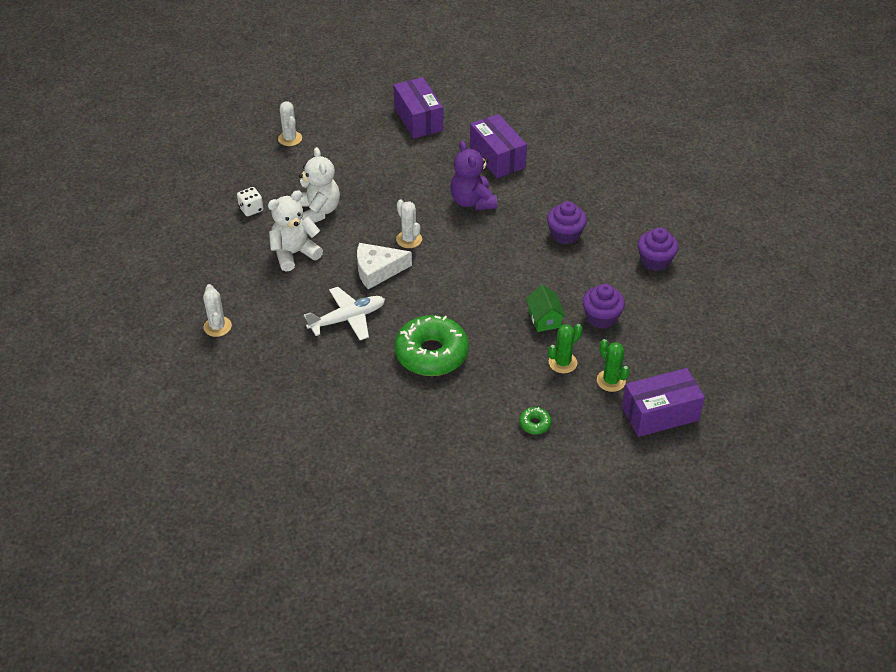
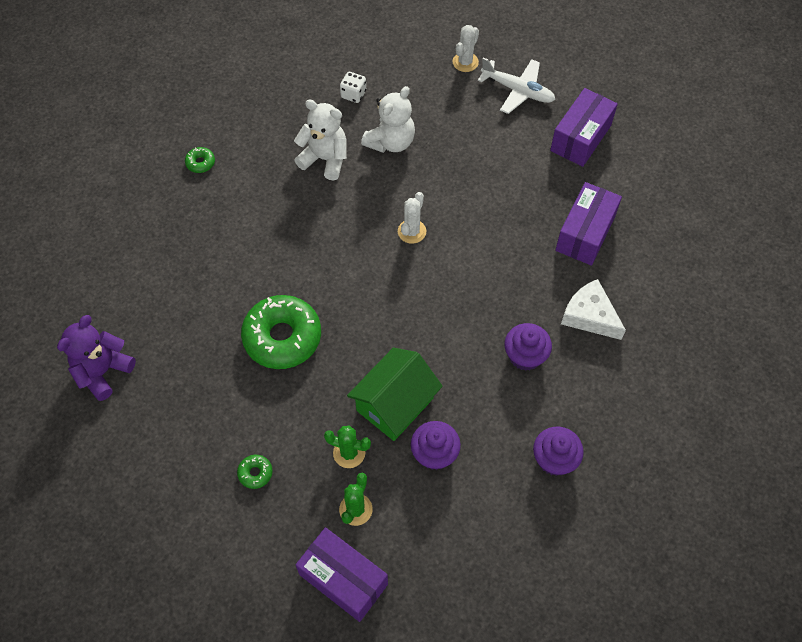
camera: 55 degrees right, 15 degrees up
white cactus [203,284,232,337] -> green donut [185,147,215,173]
white plane [304,287,385,340] -> white plane moved to [478,57,556,114]
white cheese [357,243,412,289] -> white cheese moved to [561,279,626,340]
purple teddy bear [450,141,497,210] -> purple teddy bear moved to [57,315,136,401]
green house [526,285,566,332] -> green house [347,348,443,441], size x1.78

